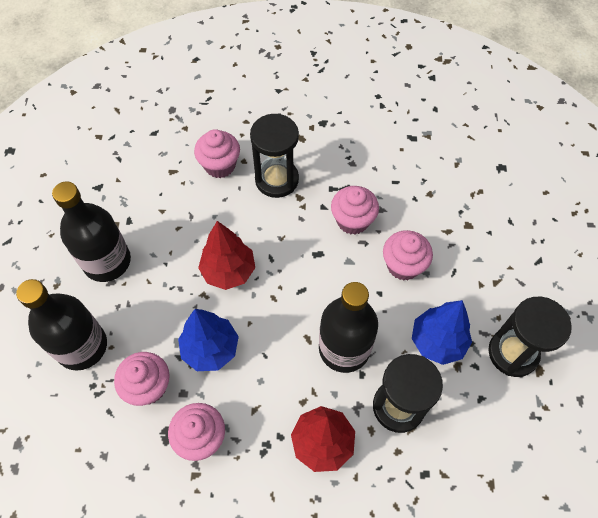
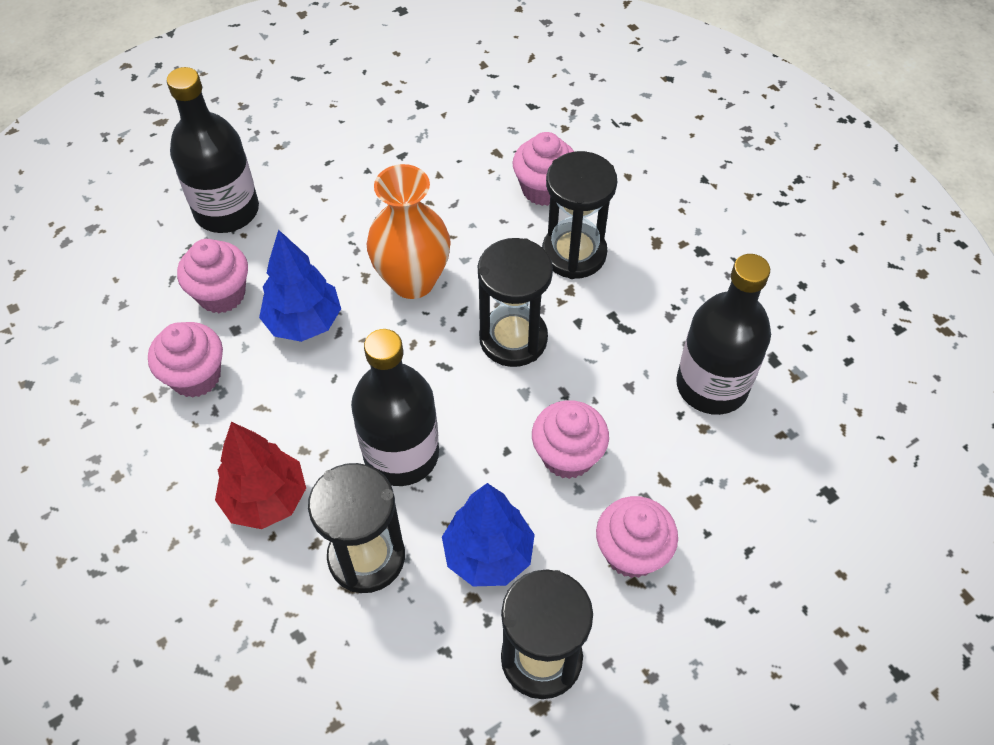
camera: 55 degrees right, 5 degrees down
black bottle [52,181,131,282] -> black bottle moved to [676,254,771,415]
red tree [198,221,255,290] -> orange vase [367,164,451,299]
pink cupcake [331,186,379,235] -> pink cupcake moved to [596,496,678,578]
none -> black hourglass [478,238,553,367]

